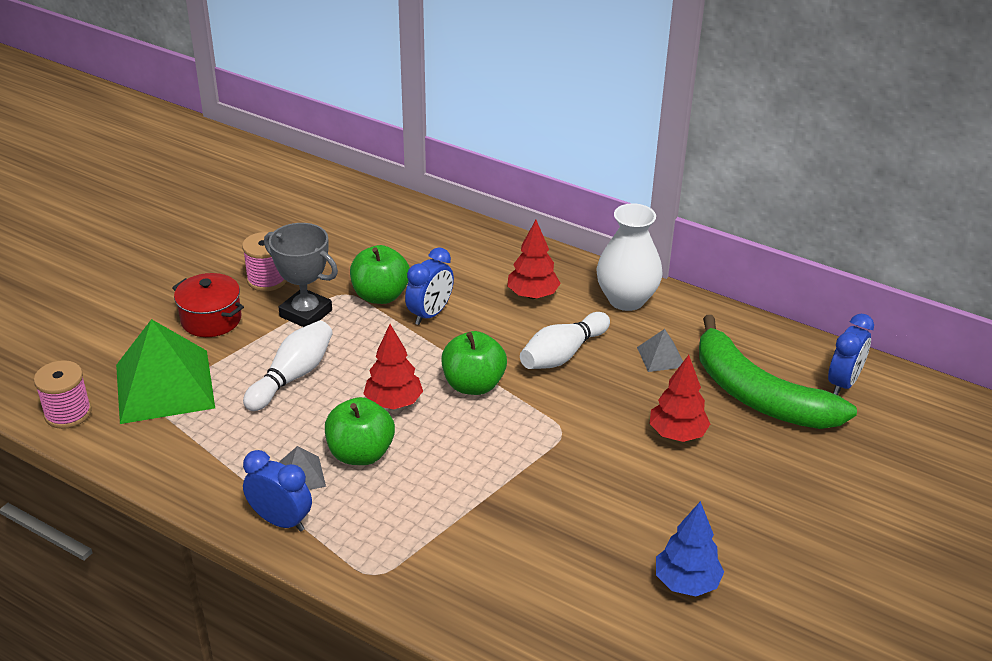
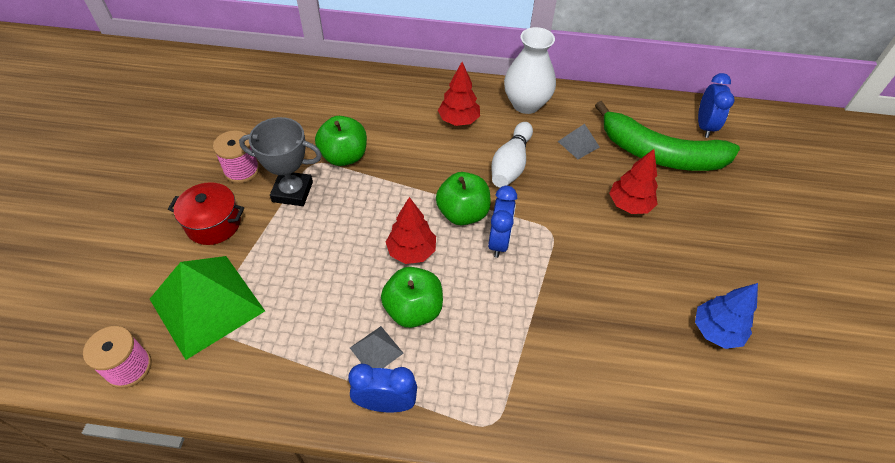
camera: 25 degrees left, 15 degrees up
white bowling pin [243,321,333,411] -> none
blue clock [405,247,454,325] -> blue clock moved to [488,186,517,258]

